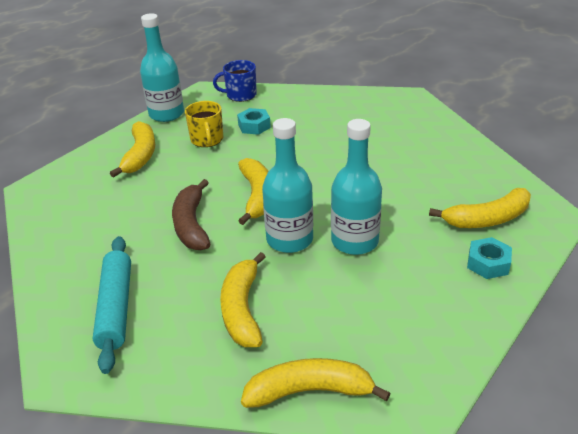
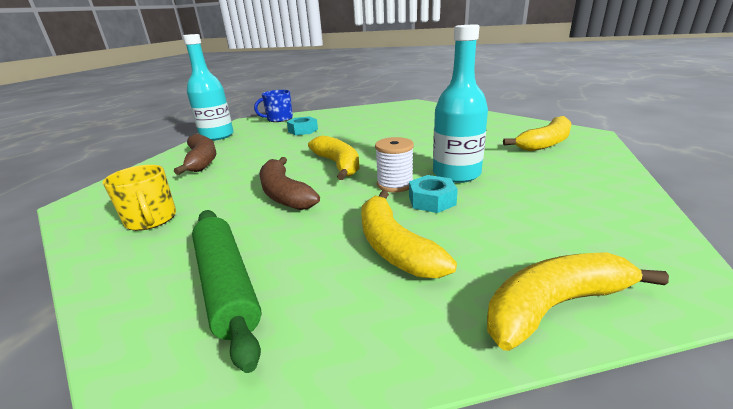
camera: 20 degrees left, 10 degrees down
turquoise rolling pin [93,236,131,374] -> green rolling pin [192,210,262,373]
yellow banana [110,121,155,178] -> brown banana [174,133,216,175]
yellow mug [185,101,223,147] -> yellow mug moved to [102,165,176,231]
turquoise bottle [262,118,313,253] -> white spool [375,137,414,192]
turquoise nut [467,237,512,279] -> turquoise nut moved to [409,175,458,213]

